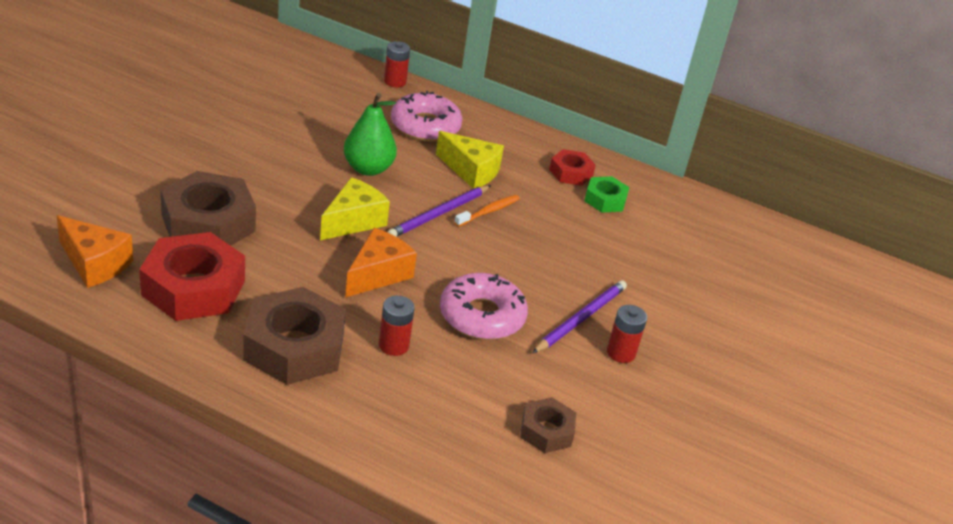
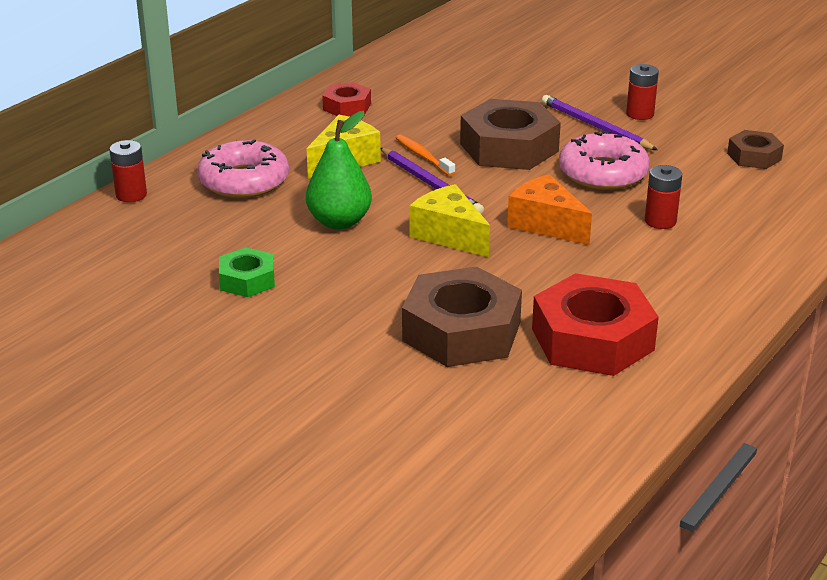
camera: 75 degrees left, 5 degrees down
orange cheese [57,215,133,288] -> none
brown nut [243,287,346,385] -> brown nut moved to [460,99,561,170]
green nut [584,176,629,213] -> green nut moved to [219,247,275,297]

